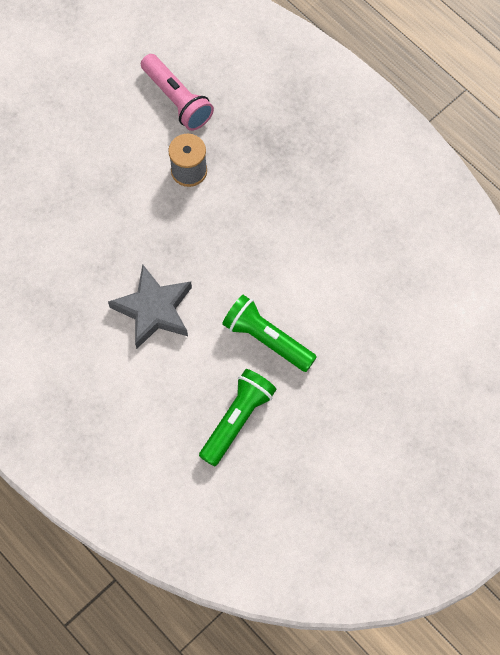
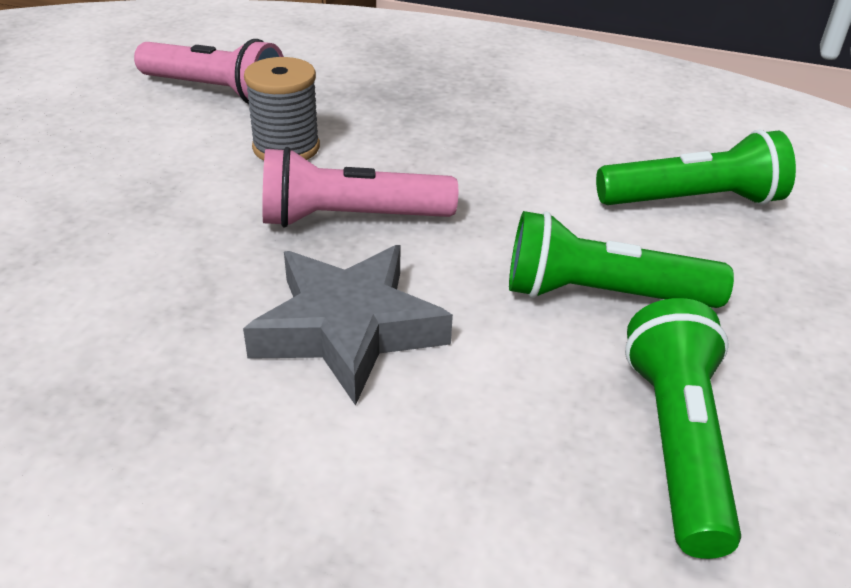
camera: 30 degrees left, 30 degrees down
none -> pink flashlight [262,147,458,228]
none -> green flashlight [596,130,796,205]

